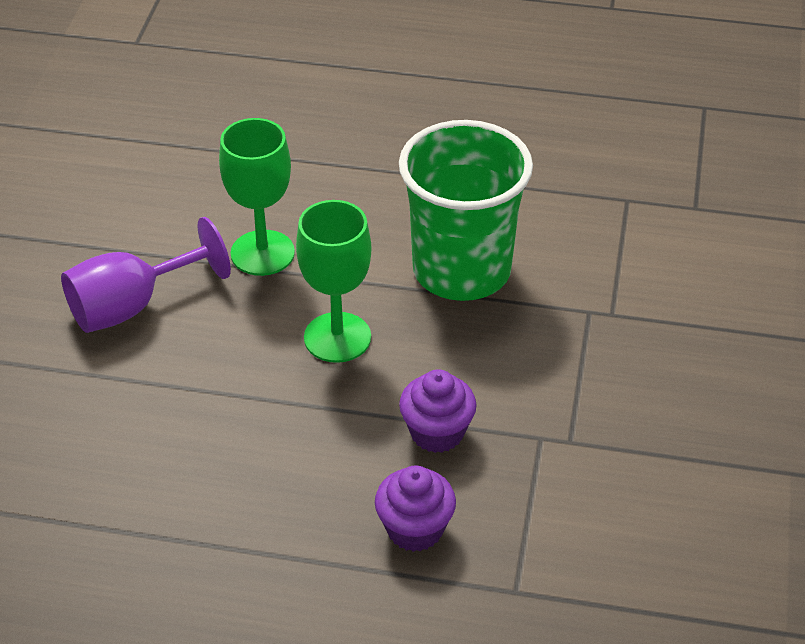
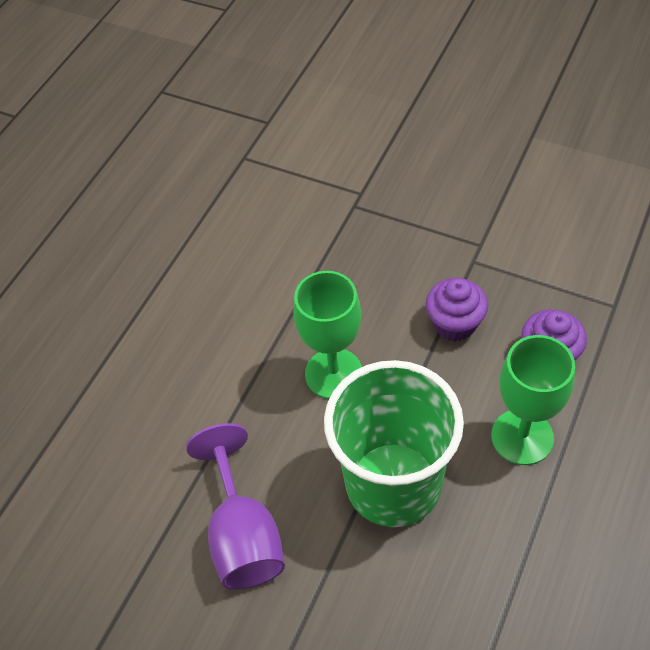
camera: 70 degrees left, 10 degrees up
green goblet [219,118,295,276] -> green goblet moved to [491,335,575,465]
green cup [399,120,533,301] -> green cup moved to [324,360,464,527]

